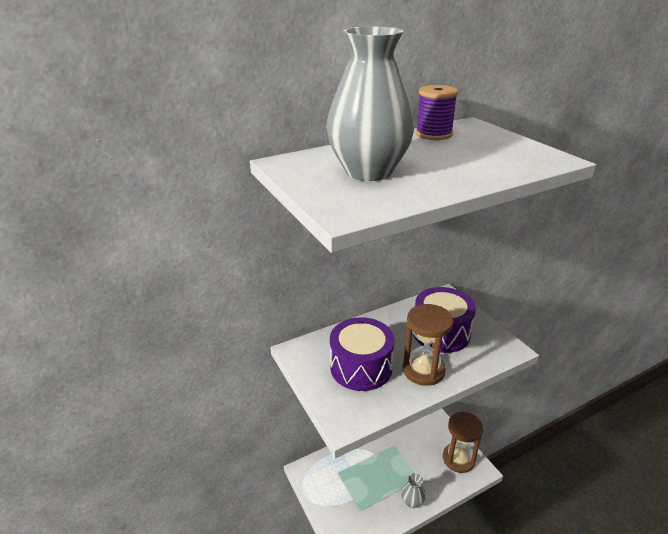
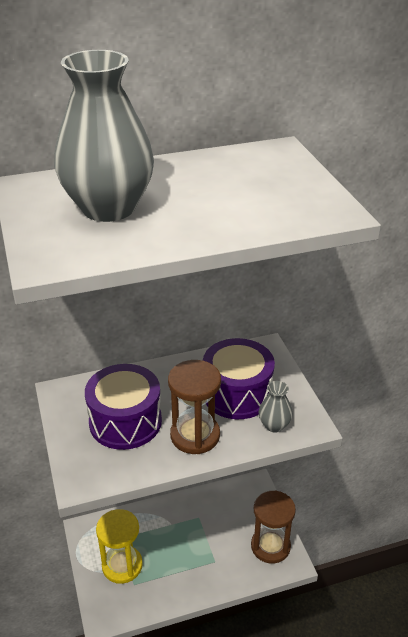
camera: 10 degrees right, 5 degrees up
grey vase [401,473,426,508] -> grey vase moved to [259,381,293,433]
purple spool [416,85,458,140] -> none
none -> yellow hourglass [96,509,143,584]

